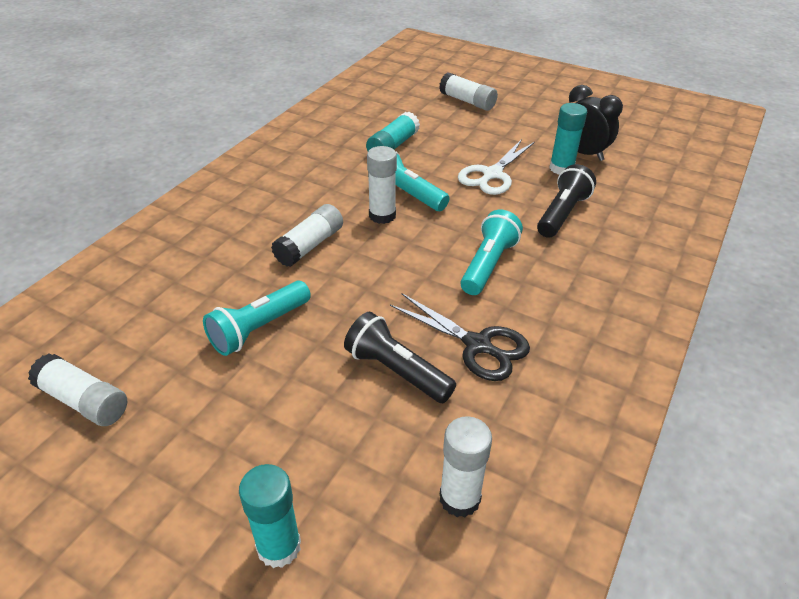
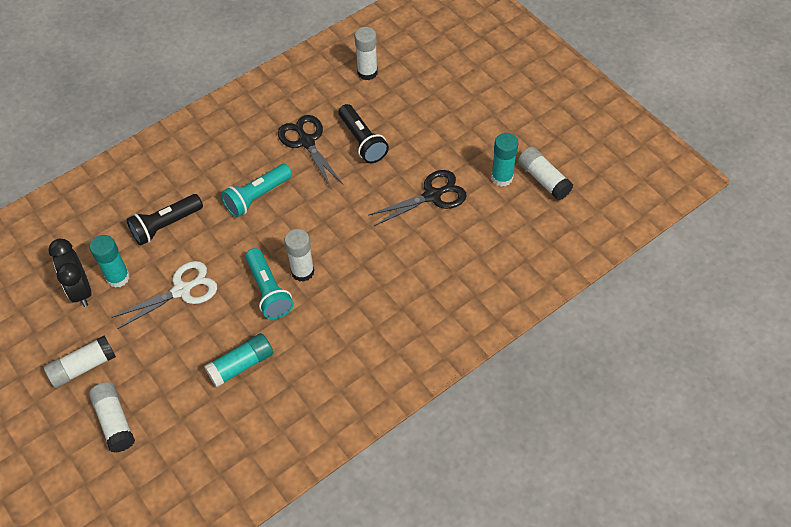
camera: 155 degrees left, 15 degrees up
turquoise flashlight [203,281,311,356] -> black scissors [369,170,467,226]
turquoise glue stick [239,464,301,568] -> turquoise glue stick moved to [491,133,518,187]
white glue stick [271,204,343,267] -> white glue stick moved to [44,336,116,388]

